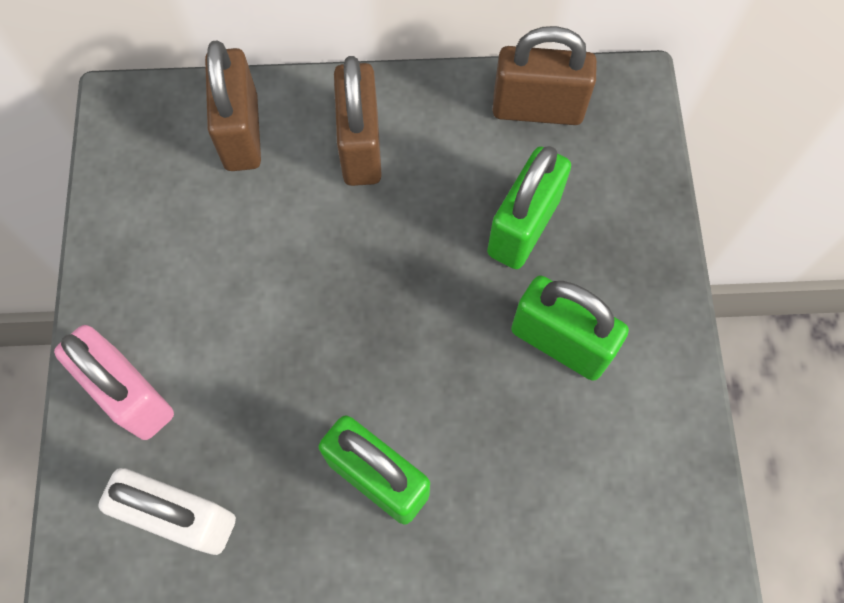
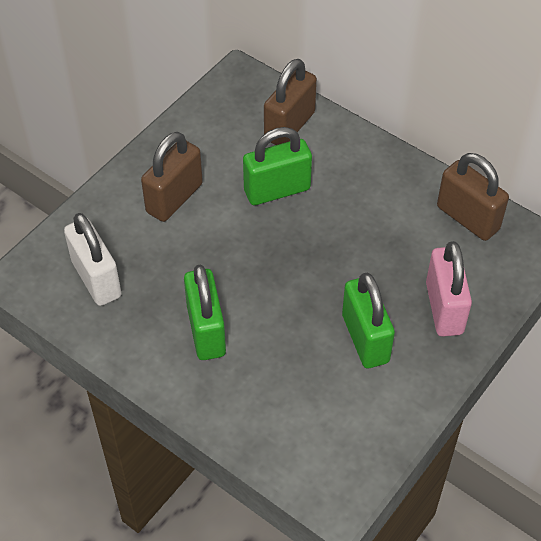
camera: 40 degrees right, 15 degrees down
pink padlock [54,325,174,440] -> pink padlock moved to [426,241,472,337]
brown padlock [334,56,382,186] -> brown padlock moved to [141,132,203,222]
green padlock [487,146,571,269] -> green padlock moved to [243,127,312,205]

